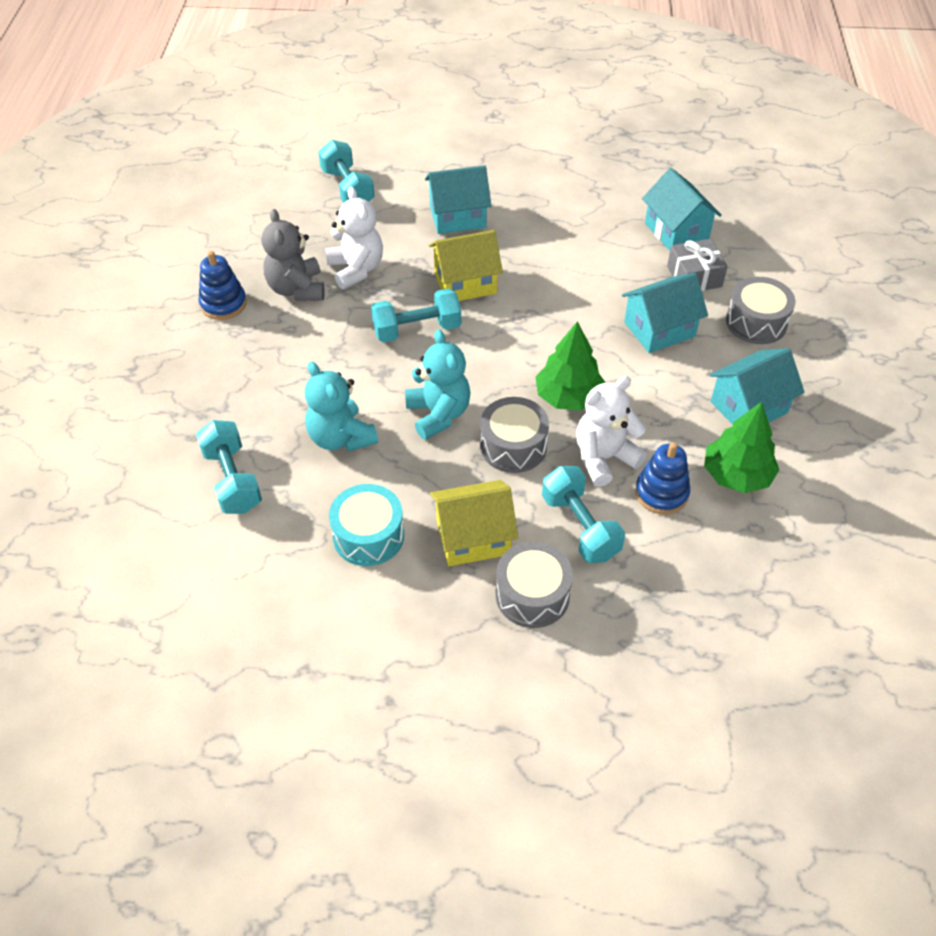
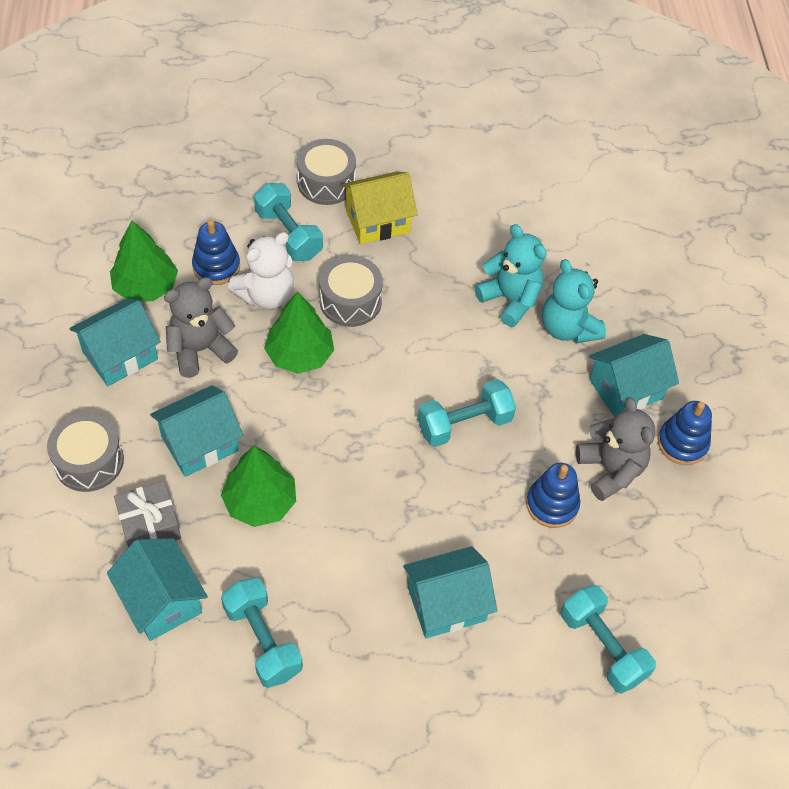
camera: 170 degrees right, 5 degrees up
turquoise dumbbell [196,420,262,514] -> turquoise dumbbell moved to [221,577,303,688]
white teddy bear [325,187,383,289] -> blue stacking toy [526,463,580,528]
turquoise drum [329,484,404,566] -> none
turquoise teddy bear [405,329,470,440] -> turquoise teddy bear moved to [542,259,606,343]
yellow house [429,230,503,301] -> none
none -> grey teddy bear [164,277,238,378]
none -> green tree [221,446,296,527]
none -> turquoise house [589,334,679,418]

